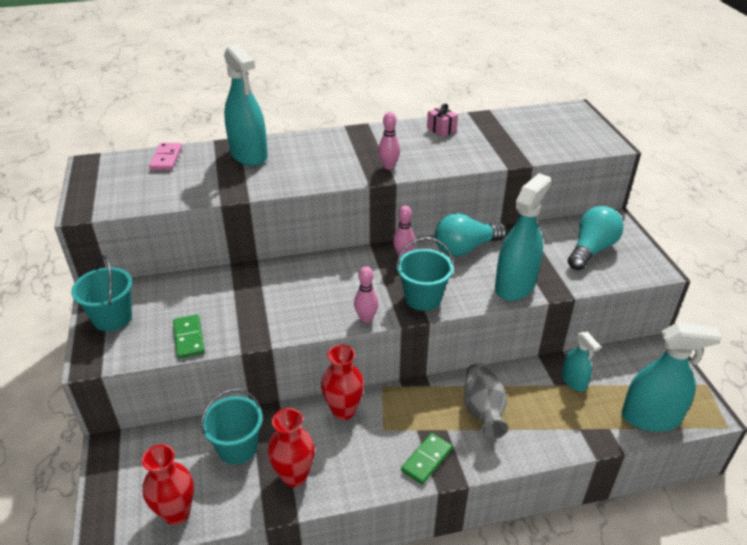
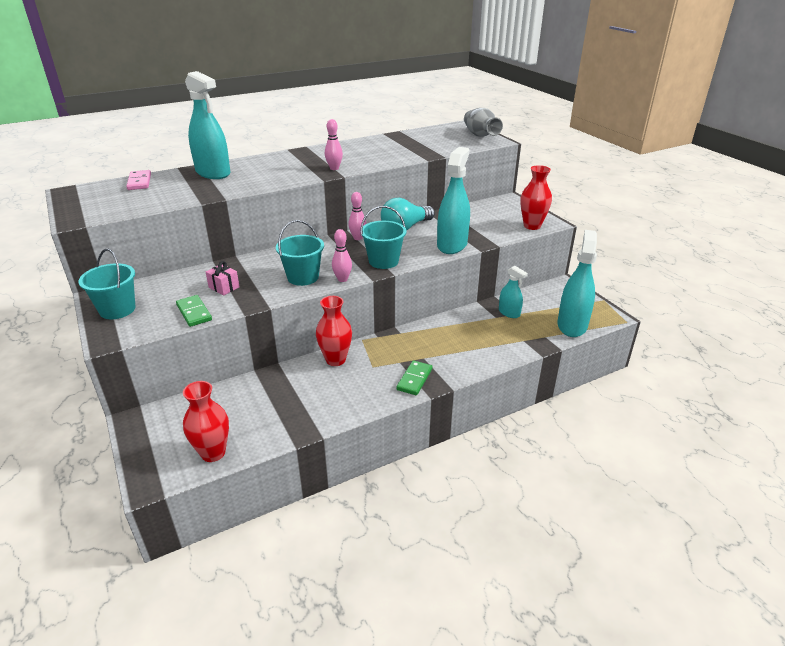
camera: 15 degrees left, 5 degrees down
turquoise bucket [201,389,263,465] -> turquoise bucket moved to [276,220,324,286]
red vase [268,408,315,487] -> red vase moved to [520,165,552,230]
pink gift [427,103,458,137] -> pink gift moved to [206,261,240,295]
grey vase [464,363,508,440] -> grey vase moved to [464,108,503,137]
turquoise light bulb [568,206,624,270] -> none
turquoise spray bottle [622,323,722,432] -> turquoise spray bottle turned 60 degrees counterclockwise [557,230,597,337]

